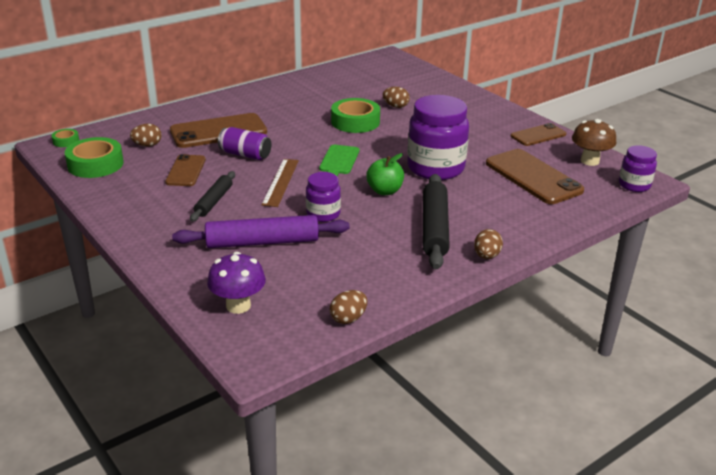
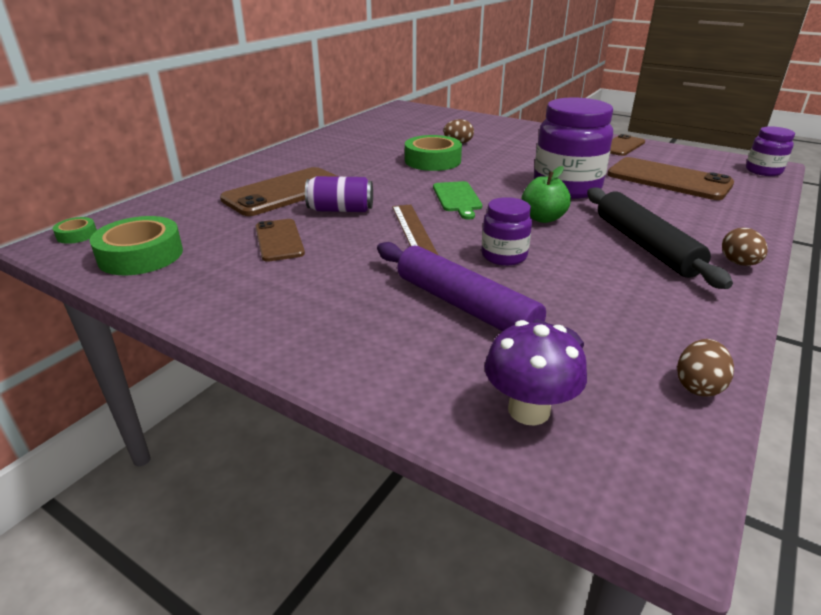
camera: 20 degrees left, 0 degrees up
brown egg [130,124,161,147] -> none
purple rolling pin [172,215,350,248] -> purple rolling pin turned 75 degrees clockwise [377,242,584,349]
black rolling pin [190,171,235,222] -> none
brown mushroom [572,119,616,166] -> none

